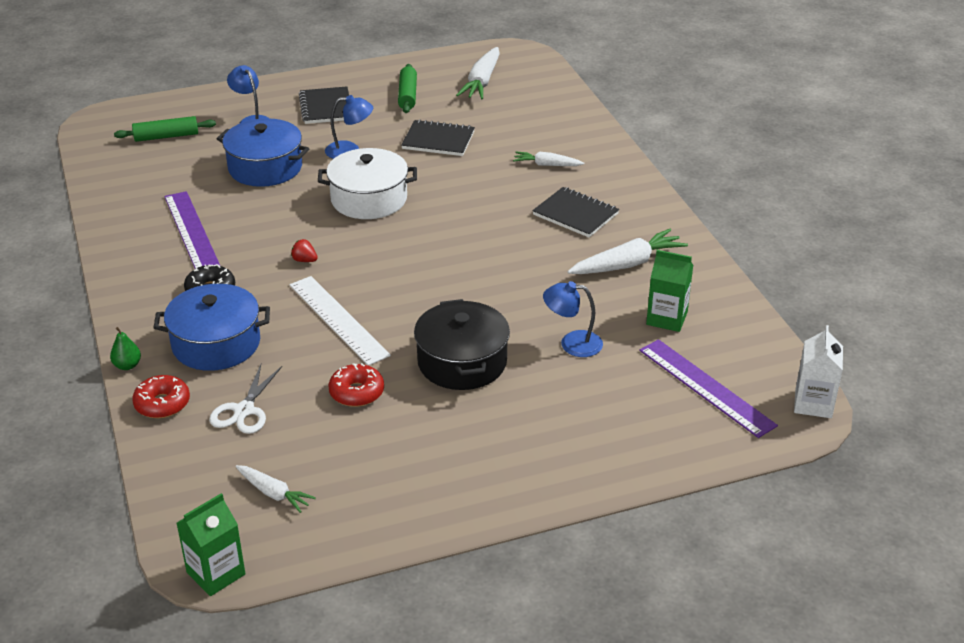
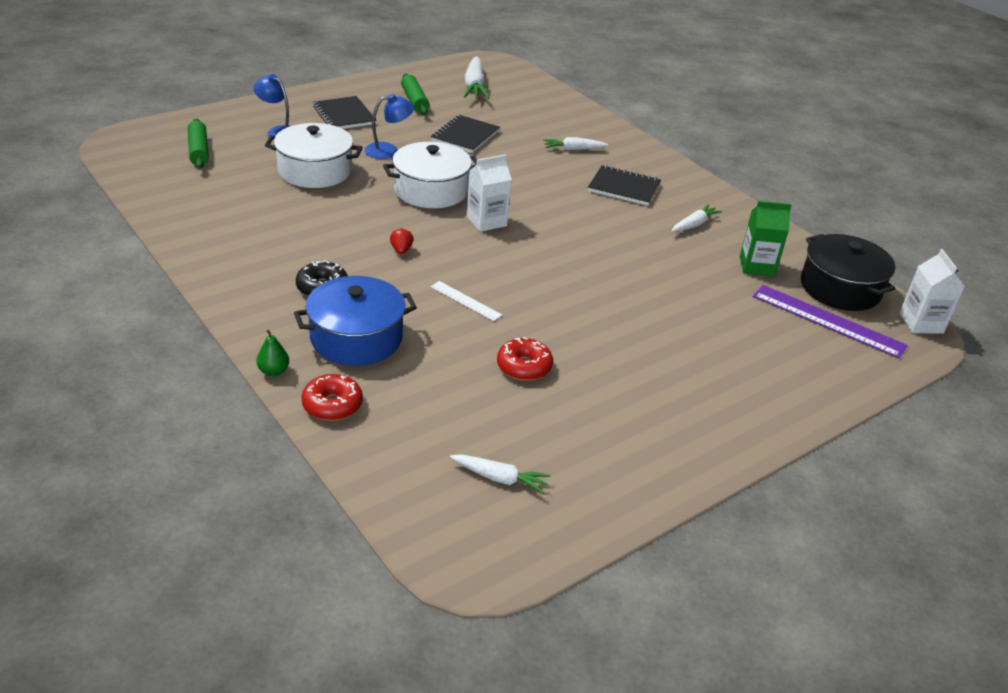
camera: 20 degrees left, 0 degrees up
green rolling pin [114,116,216,142] -> green rolling pin turned 75 degrees counterclockwise [188,119,209,169]
purple ruler [164,191,220,269] -> none
green carton [177,493,245,596] -> none
white scissors [209,364,282,434] -> none
blue pot [217,118,309,187] -> white pot [265,123,363,188]
white ruler [290,276,391,366] -> white ruler [430,281,502,321], size x0.53
red strawberry [291,239,318,262] -> red strawberry turned 75 degrees clockwise [390,228,413,254]
black notebook [401,119,475,156] -> black notebook turned 60 degrees counterclockwise [431,115,500,153]
black pot [414,299,510,390] -> black pot moved to [801,234,896,311]
blue lamp [543,281,603,357] -> none
white carrot [567,229,688,274] -> white carrot [671,204,723,232], size x0.60
none -> white carton [467,155,512,232]

